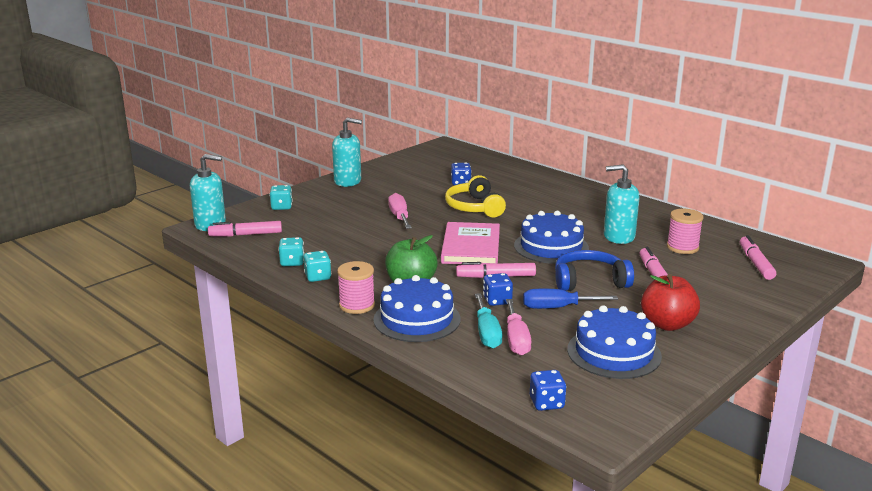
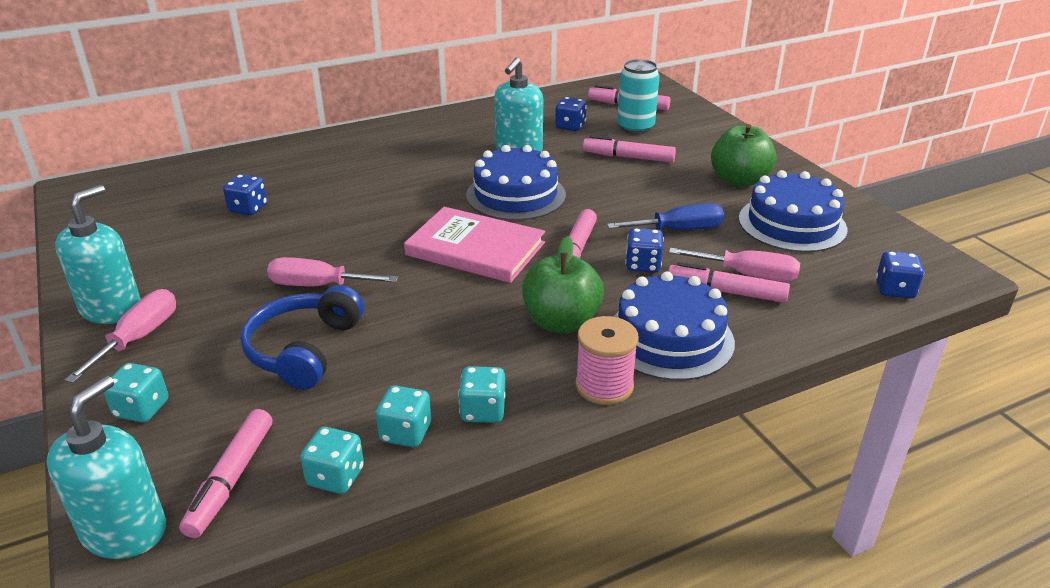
camera: 70 degrees left, 10 degrees up
yellow headphones [445,175,506,217] -> none
turquoise screwdriver [475,293,503,349] -> pink marker [668,262,790,303]
blue screwdriver [523,289,618,309] -> blue screwdriver turned 120 degrees counterclockwise [607,203,724,230]
blue headphones [555,250,634,291] -> blue headphones moved to [241,285,364,390]
red apple [641,274,700,331] -> green apple [711,124,777,187]
pink spool [667,209,703,254] -> blue dice [555,97,587,131]
none -> pink screwdriver [65,289,176,383]
none -> turquoise dice [300,427,364,494]
none -> turquoise can [617,59,660,134]

